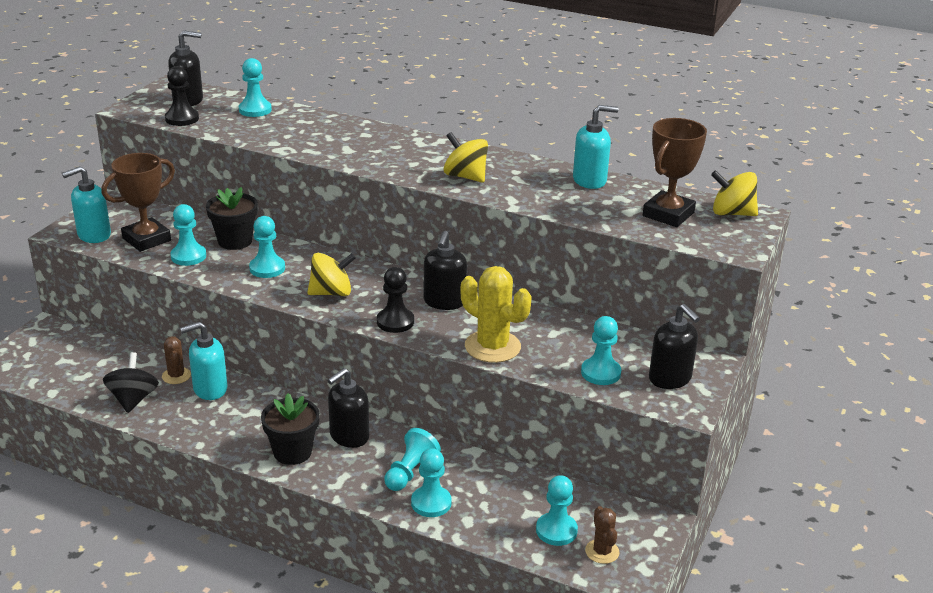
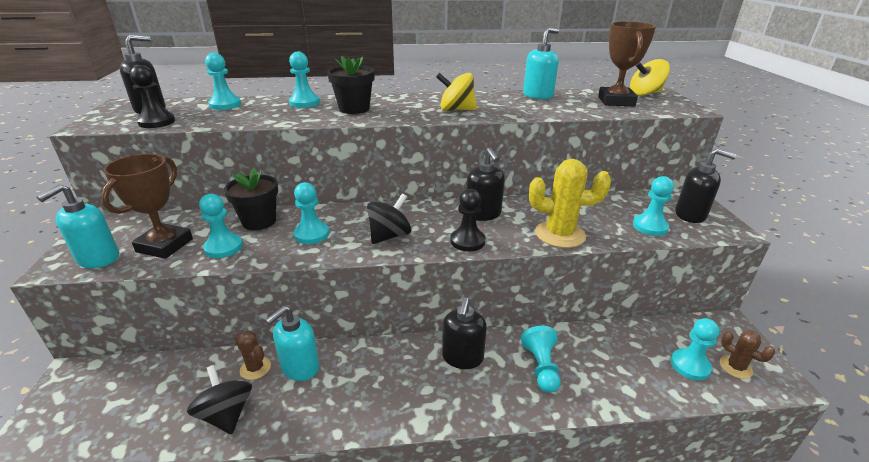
camera: 30 degrees left, 0 degrees up
black flower pot [261,393,320,465] -> black flower pot moved to [327,56,375,114]
yellow spinning top [307,253,356,296] -> black spinning top [367,193,411,244]
turquoise pawn [411,448,452,517] -> turquoise pawn moved to [289,52,320,108]

